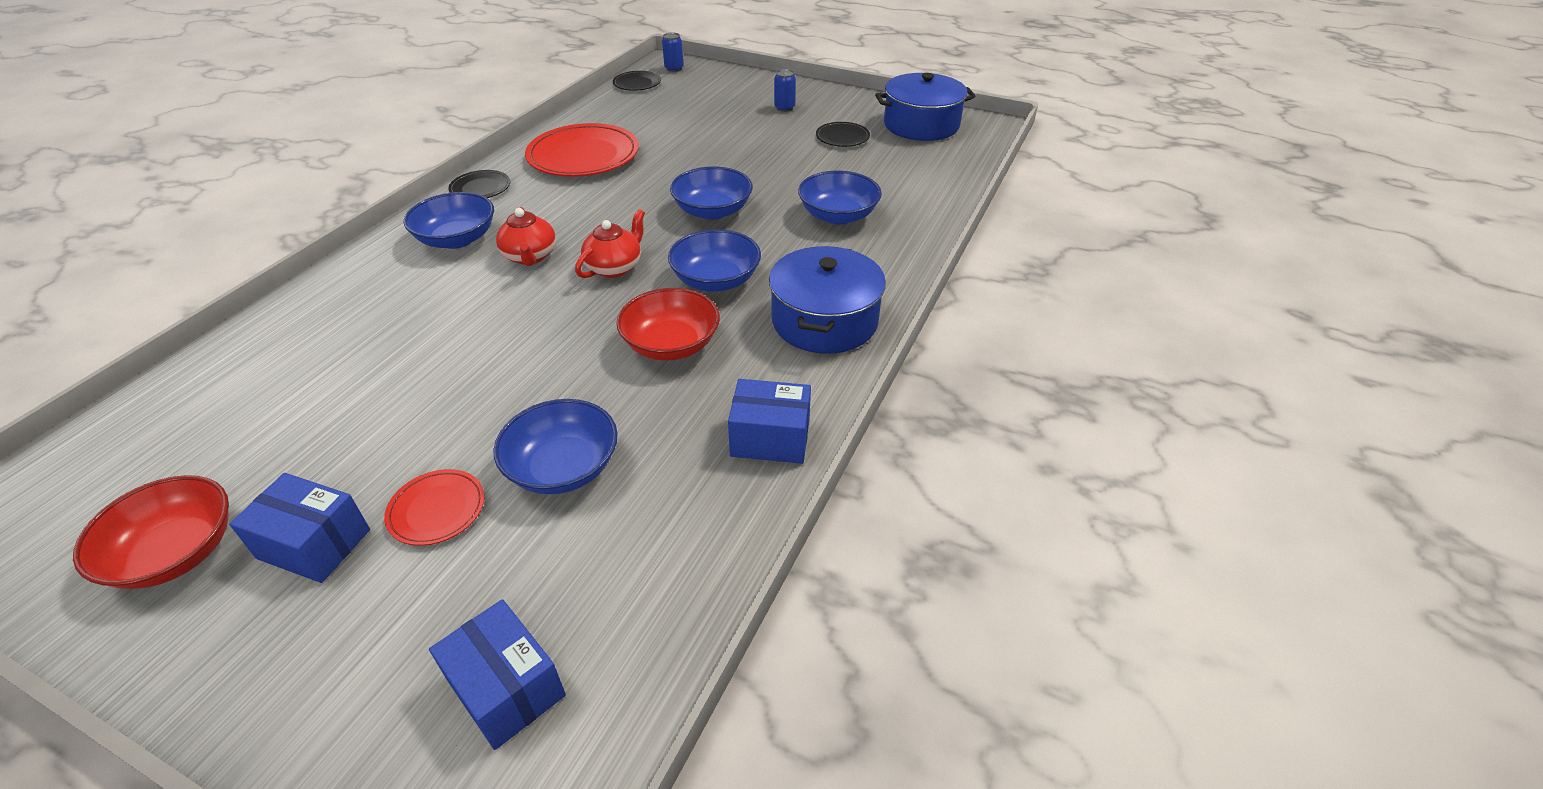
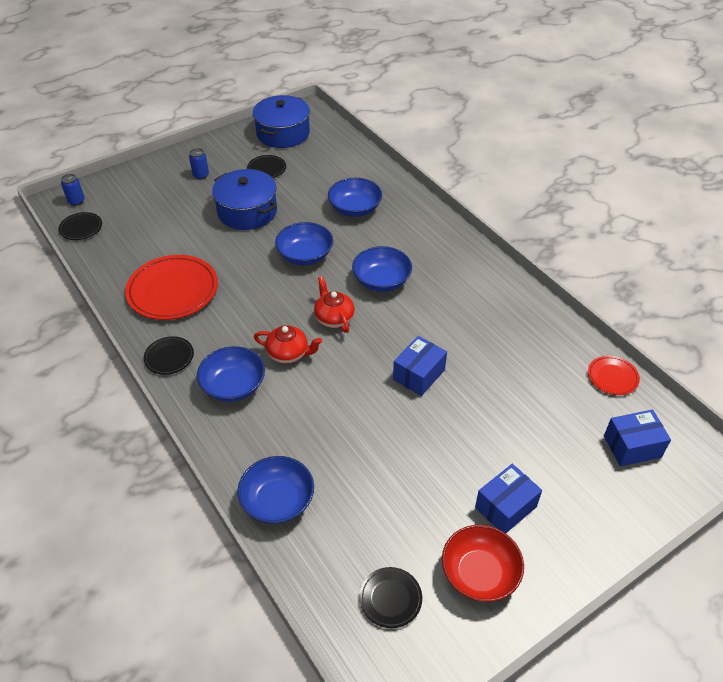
camera: 60 degrees left, 5 degrees up
red plate [384,469,485,546] -> red plate moved to [588,355,640,395]
blue bowl [493,399,618,494] -> blue bowl moved to [238,456,314,524]
red bowl [616,288,720,361] -> none
blue box [728,379,811,464] -> blue box moved to [393,336,447,396]
blue pot [769,246,886,354] -> blue pot moved to [212,169,277,230]
none -> black plate [359,567,422,628]

